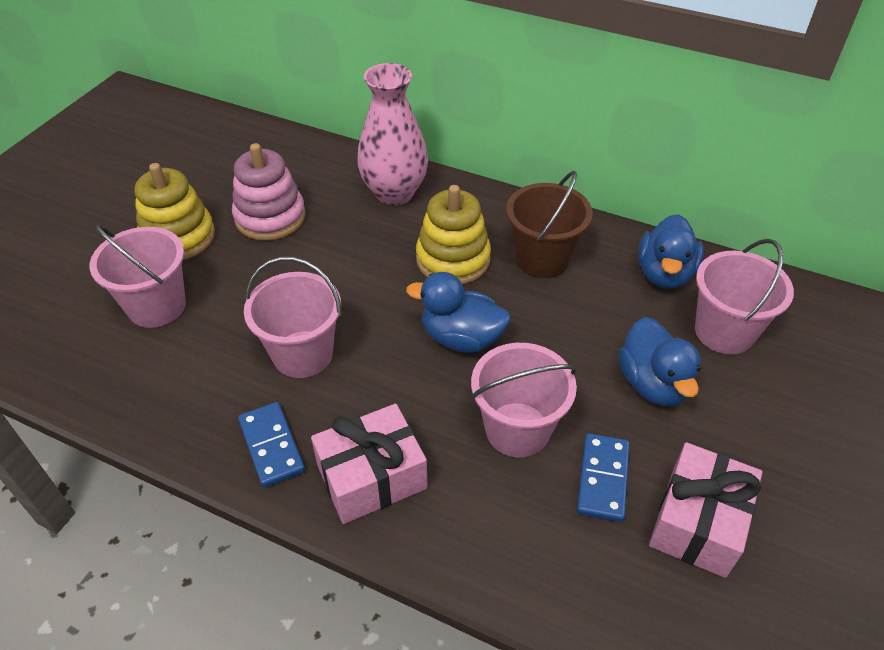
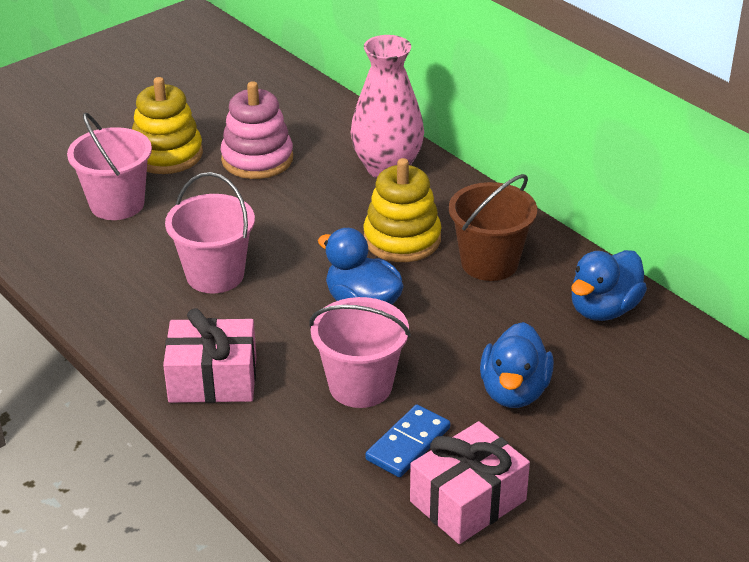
camera: 25 degrees right, 10 degrees down
blue domino [238,402,305,488] -> none
pink bucket [695,239,794,354] -> none

